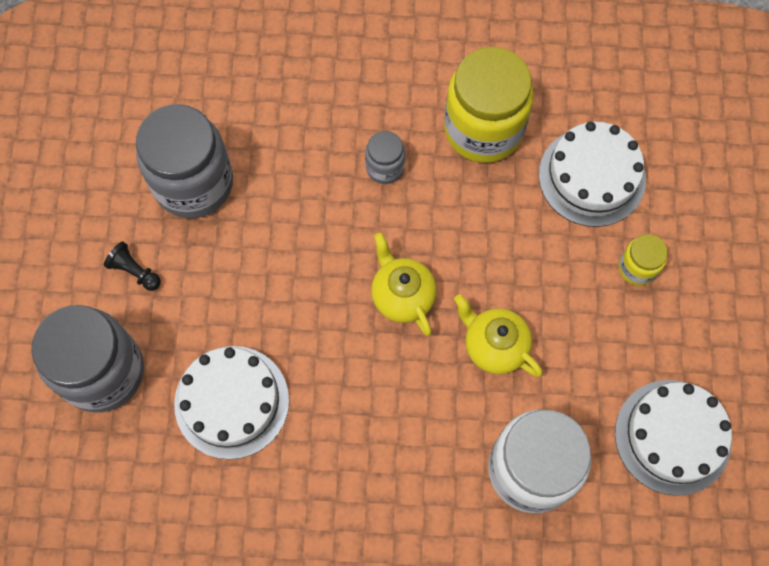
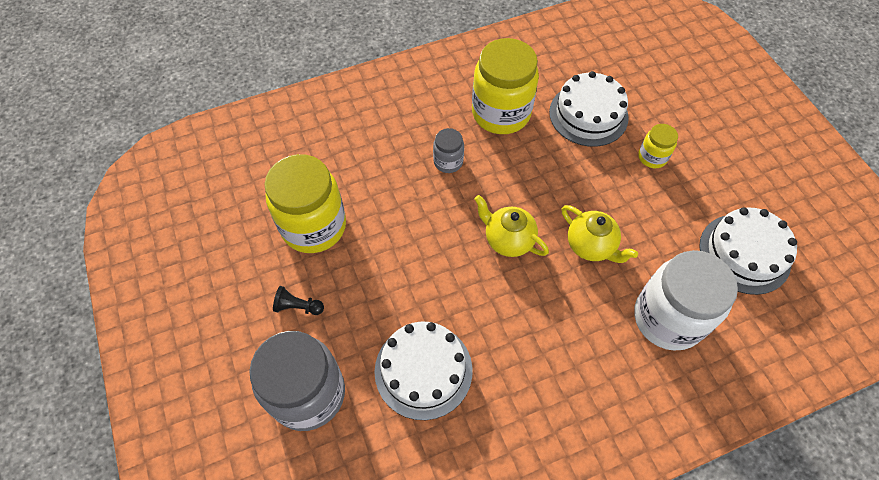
camera: 25 degrees left, 10 degrees down
grey jar [136,104,233,218] -> yellow jar [264,154,346,253]
yellow teapot [454,294,543,377] -> yellow teapot turned 150 degrees counterclockwise [561,205,638,263]

